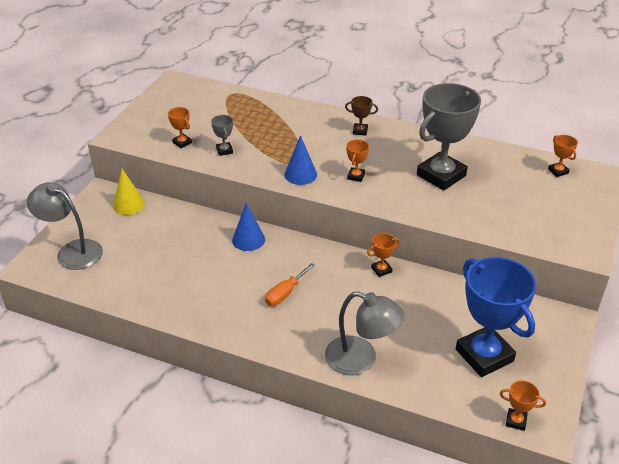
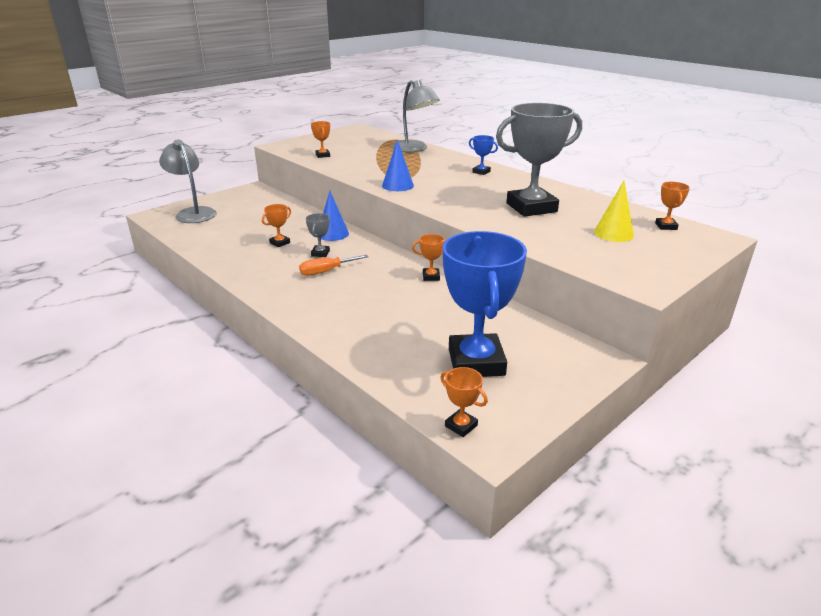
camera: 25 degrees right, 10 degrees down
yellow cone [113,169,145,215] -> yellow cone moved to [594,181,634,242]
grey trophy [211,115,233,156] -> grey trophy moved to [306,213,330,257]
grey lamp [325,291,405,375] -> grey lamp moved to [392,80,440,152]
brown trophy [345,96,378,136] -> blue trophy [469,135,498,175]
orange trophy [346,140,369,182] -> orange trophy moved to [262,204,291,247]

